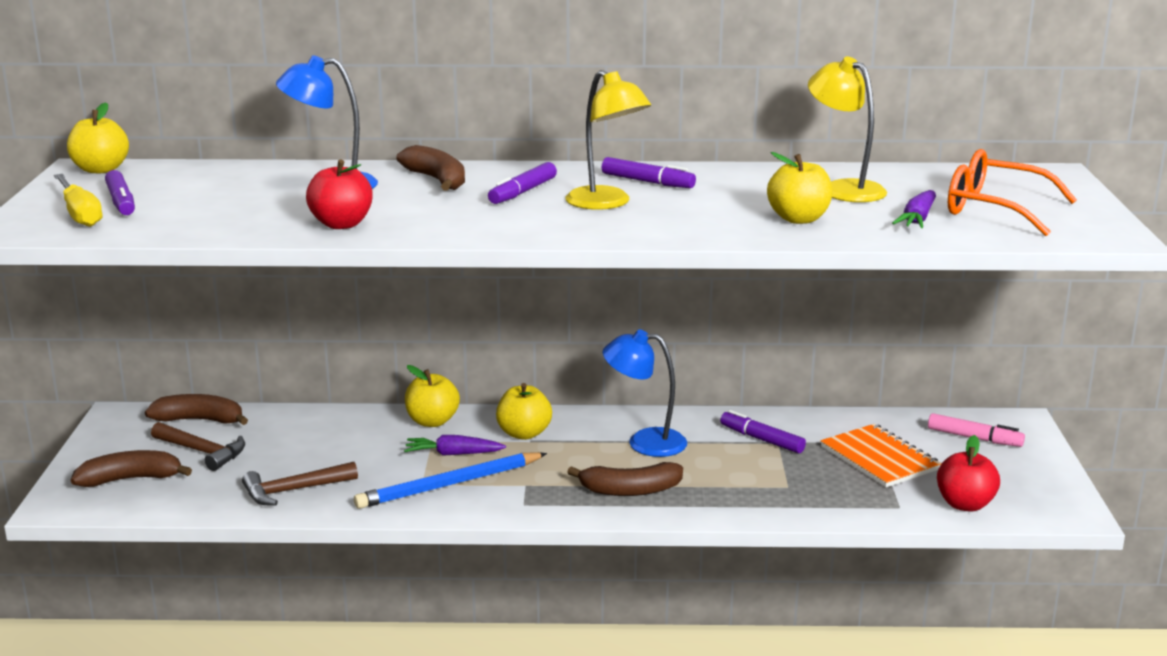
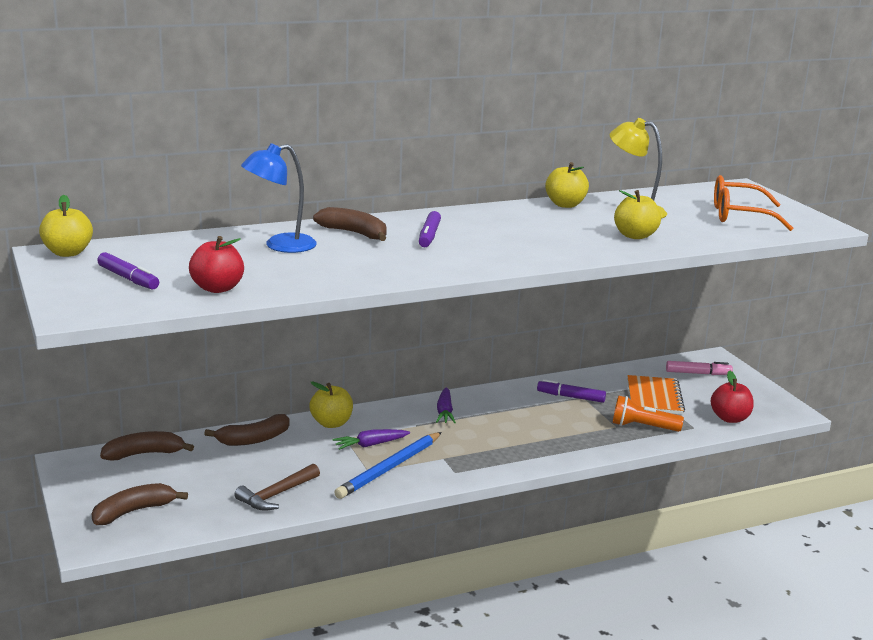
camera: 25 degrees left, 0 degrees up
yellow screwdriver [54,174,102,227] -> none
brown hammer [151,422,245,471] -> none
red apple [306,160,373,229] -> red apple moved to [189,236,244,293]
yellow apple [496,383,552,440] -> yellow apple moved to [545,162,589,208]
yellow lamp [565,70,651,210] -> none
brown banana [567,462,683,496] -> brown banana moved to [204,414,290,446]
purple marker [602,157,696,188] -> none
blue lamp [603,329,687,457] -> none
orange notebook [821,424,942,487] -> orange notebook turned 60 degrees clockwise [627,375,685,415]
purple carrot [892,190,936,228] -> purple carrot moved to [436,387,456,423]
none -> orange flashlight [613,396,684,432]

